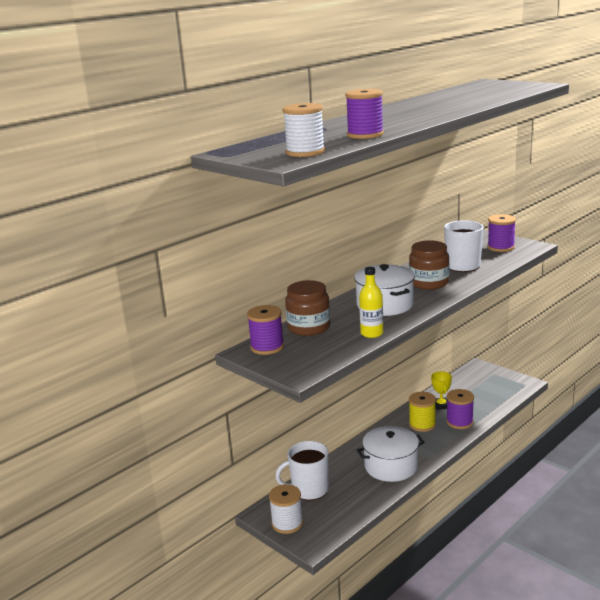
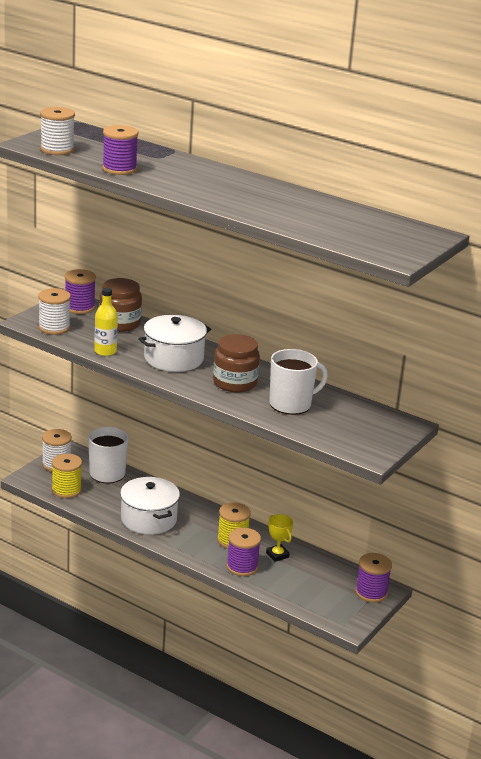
camera: 75 degrees right, 5 degrees up
yellow trophy [431,372,452,410] -> yellow trophy turned 75 degrees clockwise [266,514,293,562]
purple spool [487,214,516,252] -> purple spool moved to [355,553,392,603]
none -> white spool [38,288,71,335]
none -> yellow spool [52,454,82,498]

